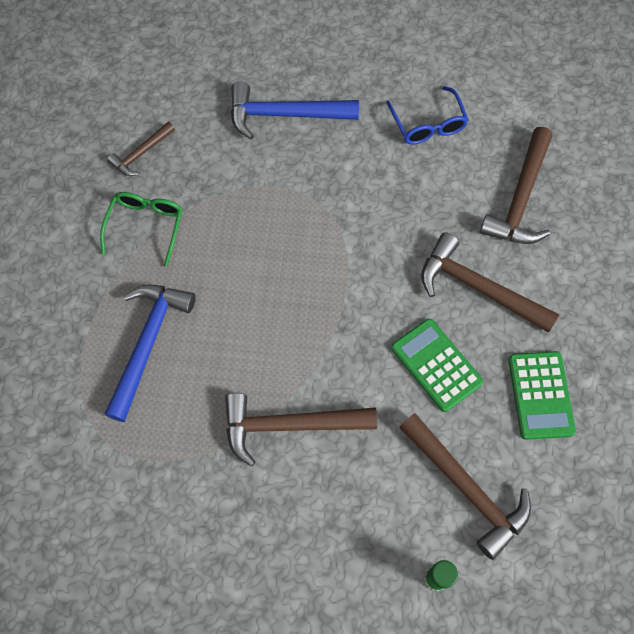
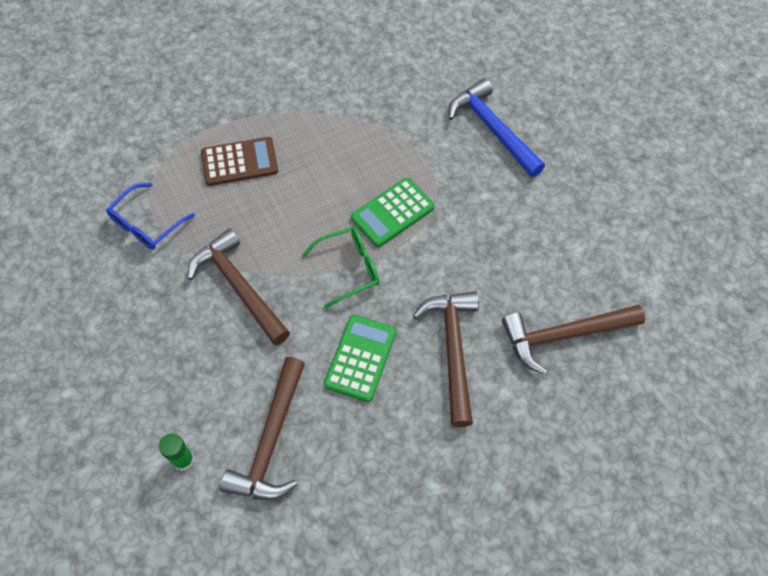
camera: 55 degrees right, 5 degrees down
green glasses [100,192,183,267] -> green glasses moved to [302,227,379,308]
blue hammer [104,284,196,422] -> brown calculator [201,137,278,186]
brown hammer [107,122,175,176] -> none
blue glasses [386,86,469,144] -> blue glasses moved to [106,183,195,250]
green calculator [508,351,576,440] -> green calculator moved to [351,178,435,247]

